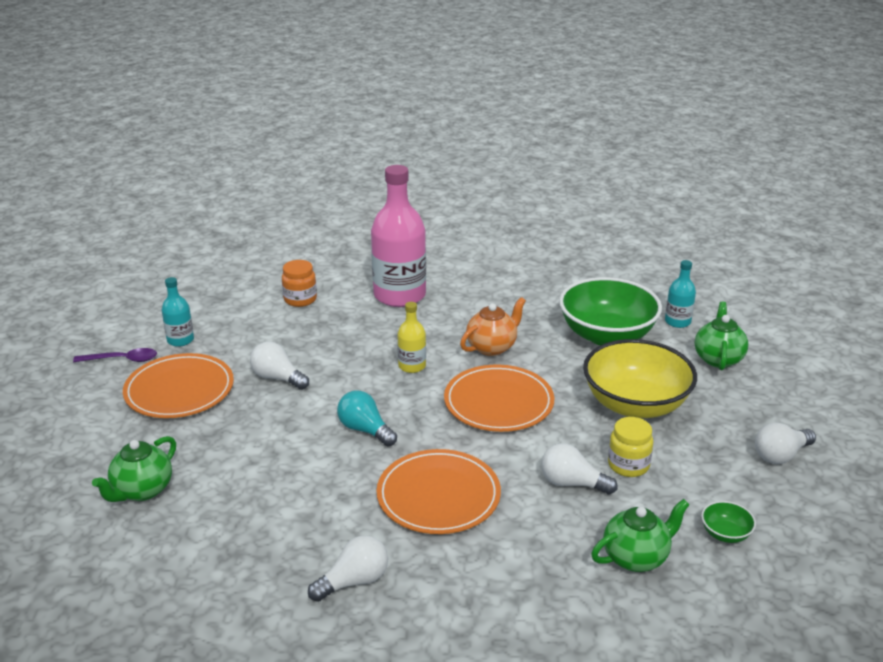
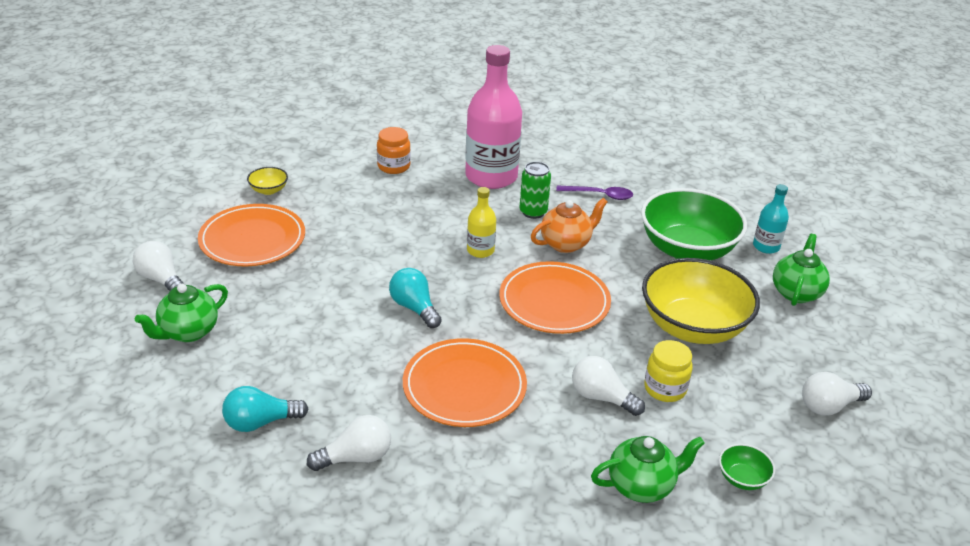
camera: 10 degrees right, 5 degrees up
purple spoon [73,348,157,362] -> purple spoon moved to [556,185,633,200]
turquoise bottle [162,277,194,347] -> yellow bowl [247,167,288,195]
white light bulb [250,342,309,390] -> white light bulb moved to [133,241,184,291]
none -> turquoise light bulb [222,386,309,432]
none -> green can [520,161,551,219]

